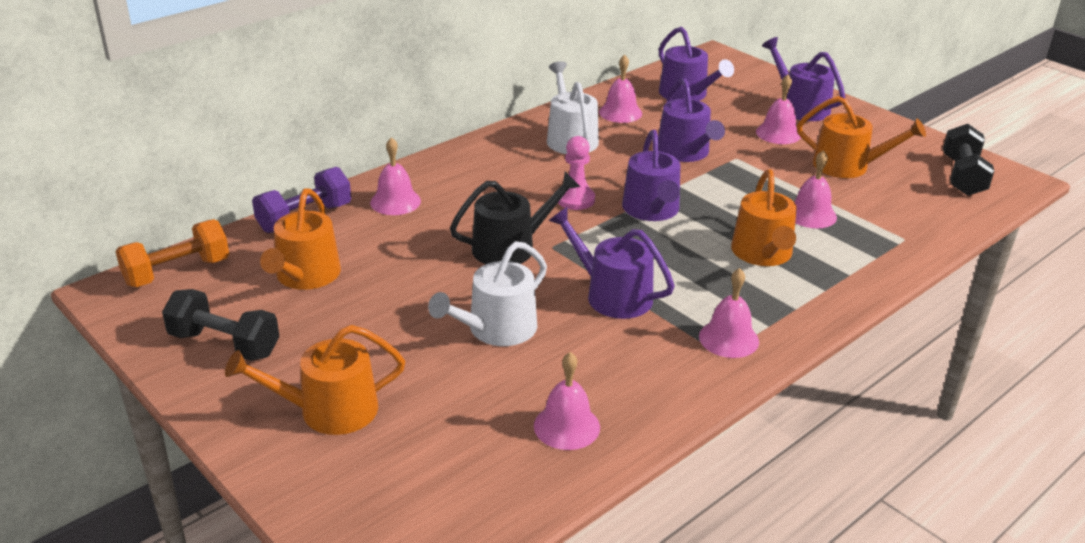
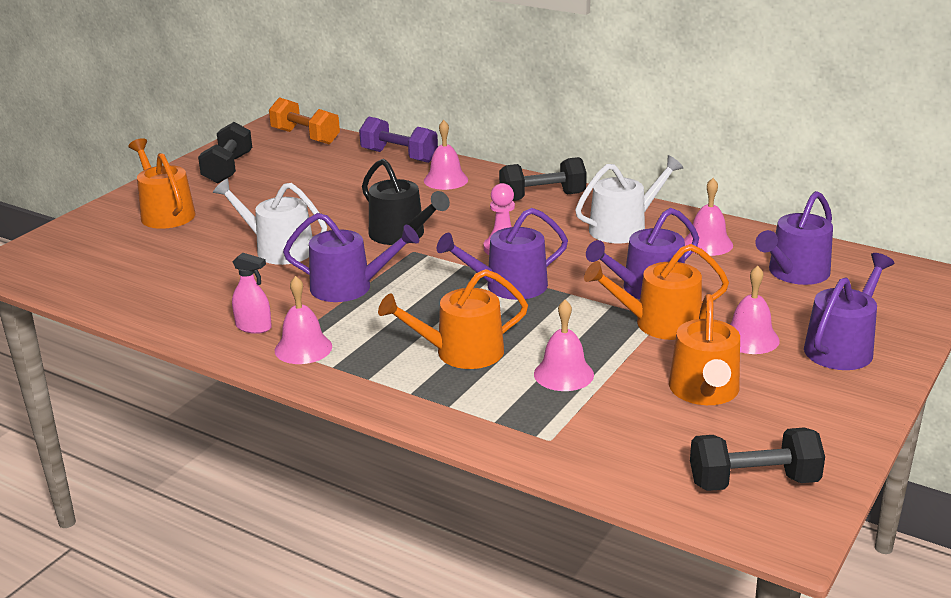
camera: 75 degrees right, 5 degrees down
orange watering can [260,189,341,290] -> orange watering can moved to [584,244,729,340]
pink bell [534,352,600,450] -> none
purple watering can [549,207,675,319] -> purple watering can turned 75 degrees clockwise [283,213,419,302]
none -> pink spray bottle [232,252,272,334]
none -> black dumbbell [499,157,587,201]

